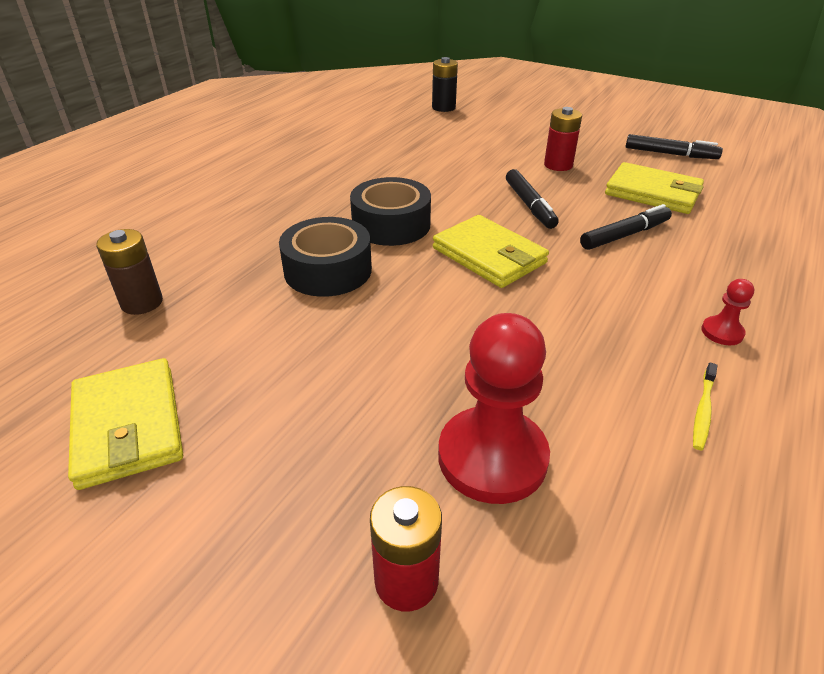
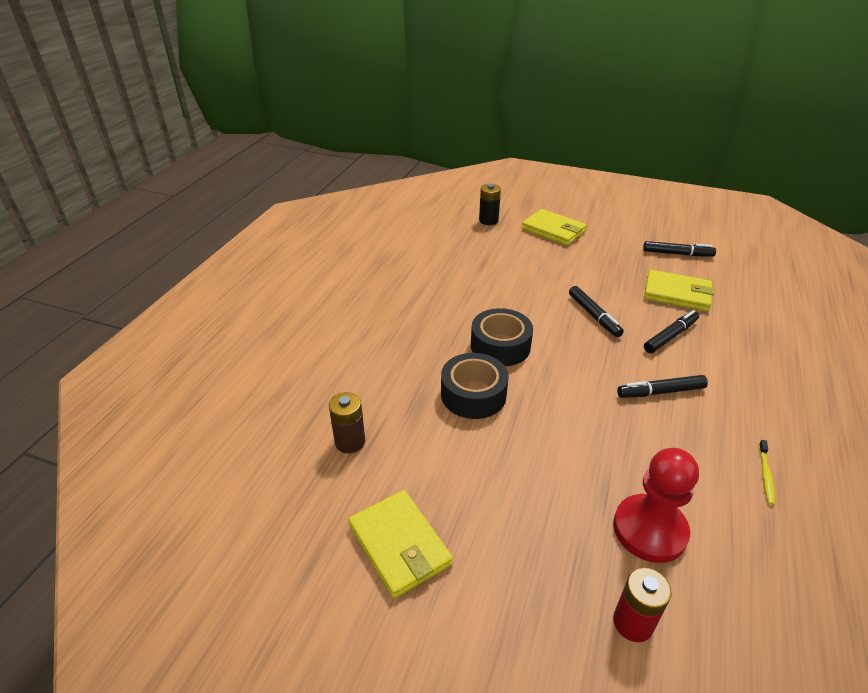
camera: 10 degrees left, 0 degrees up
yellow wallet [433,215,549,288] -> yellow wallet moved to [522,209,587,246]
red battery [544,107,582,171] -> none
red pawn [701,279,754,345] -> none
none -> black marker [617,375,708,398]

